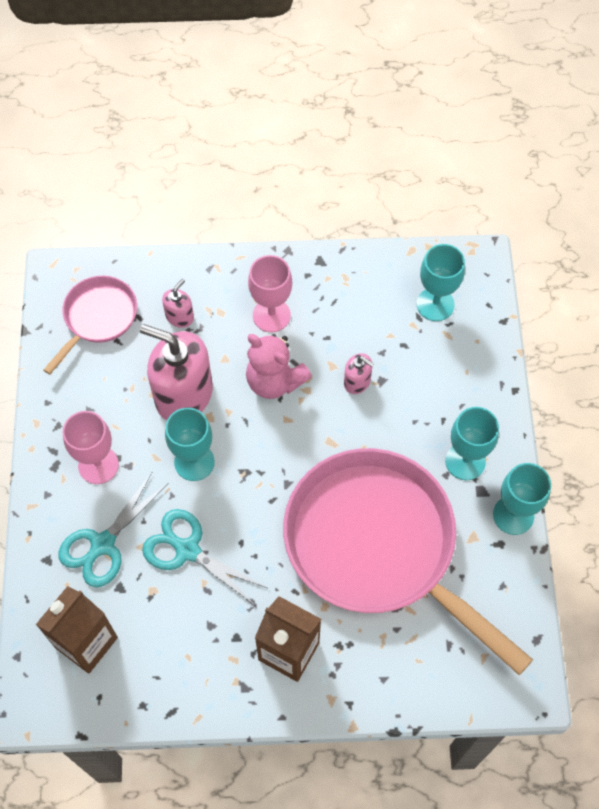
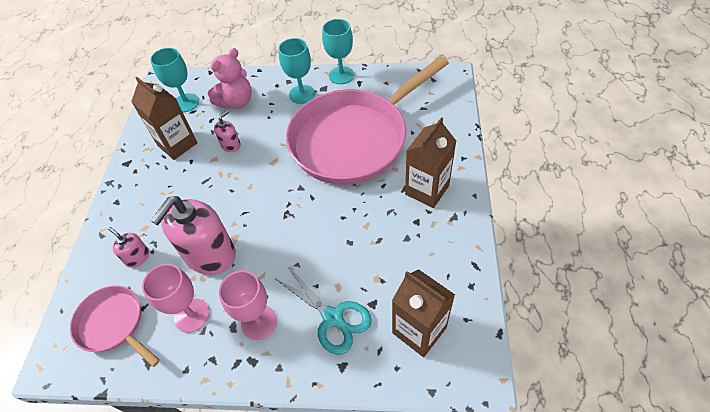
camera: 80 degrees left, 10 degrees down
turquoise scissors [142,509,267,606] -> none
turquoise goblet [165,408,215,481] -> none
pink teddy bear [246,334,312,399] -> pink teddy bear moved to [208,48,252,109]
pink goblet [248,255,292,332] -> pink goblet moved to [142,264,210,333]
none -> brown carton [131,77,197,160]

